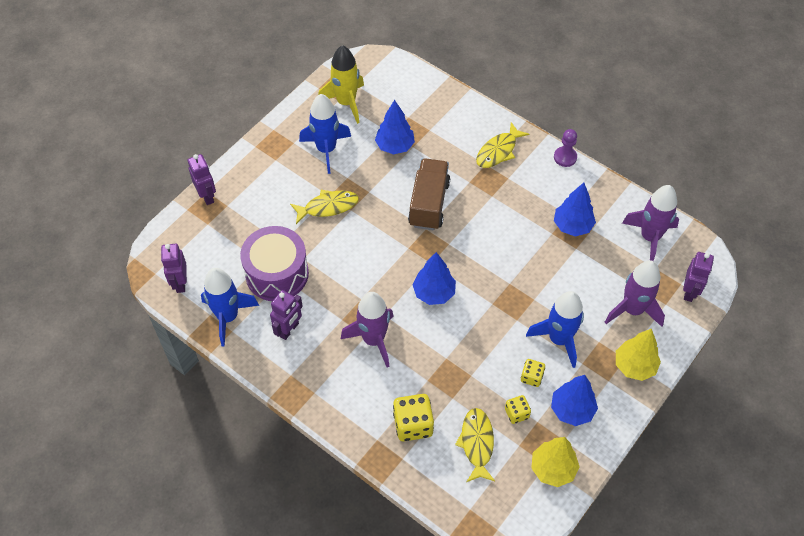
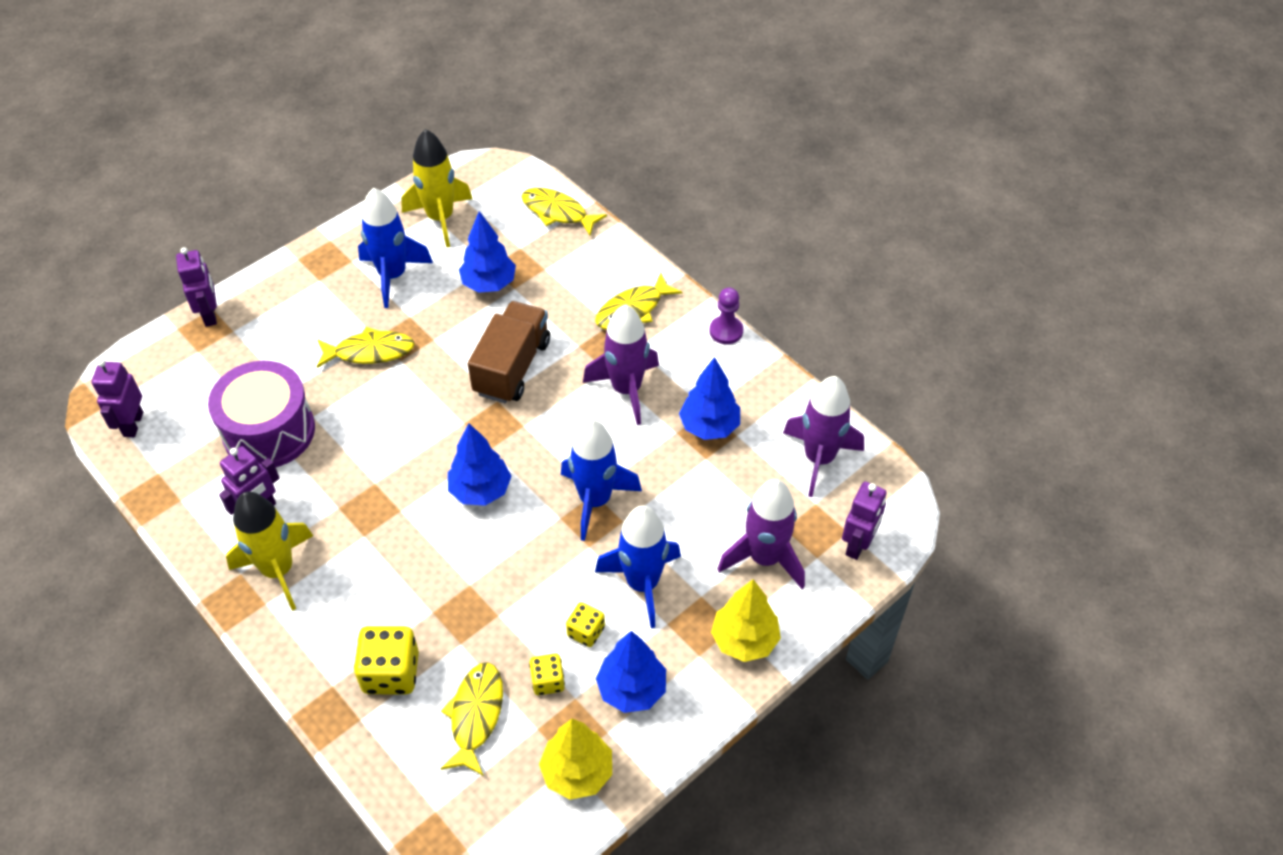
camera: 10 degrees right, 5 degrees down
blue rocket [201,268,259,347] -> blue rocket moved to [561,419,642,541]
purple rocket [341,292,394,368] -> purple rocket moved to [583,304,659,425]
none -> yellow rocket [226,491,313,611]
none -> yellow fish [521,188,607,235]

